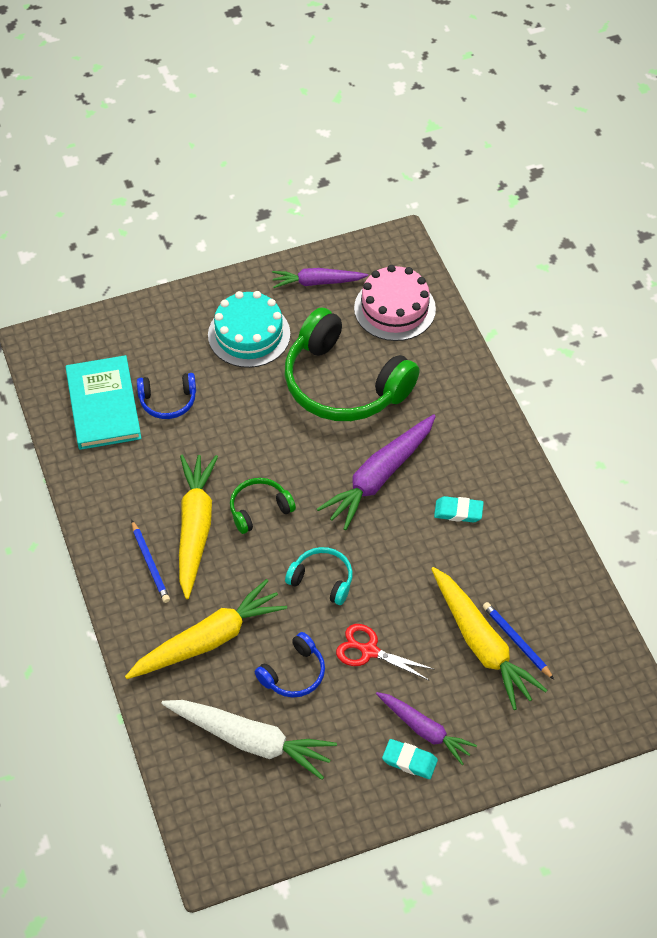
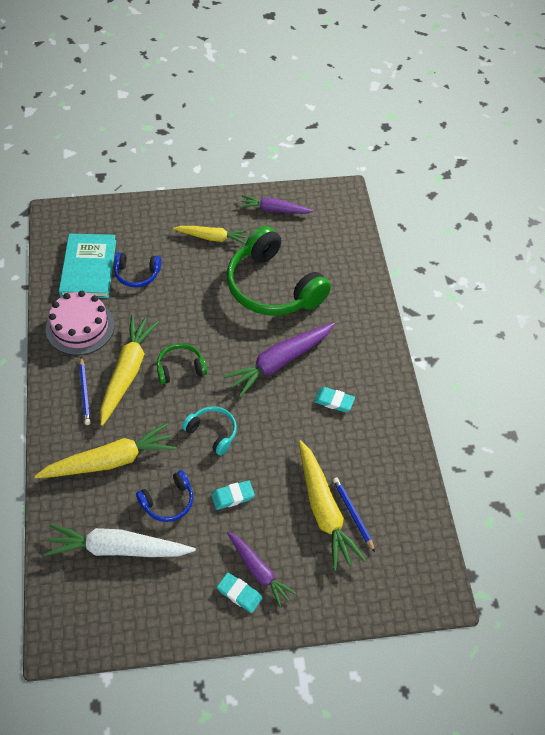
camera: 10 degrees right, 0 degrees up
white carrot [161,700,337,780] -> white carrot turned 150 degrees clockwise [44,524,196,557]
turquoise cake [208,291,290,368] -> yellow carrot [173,226,248,244]
red scissors [336,624,435,681] -> turquoise eraser [211,480,255,510]
pink cake [354,265,436,341] -> pink cake moved to [46,291,115,355]

